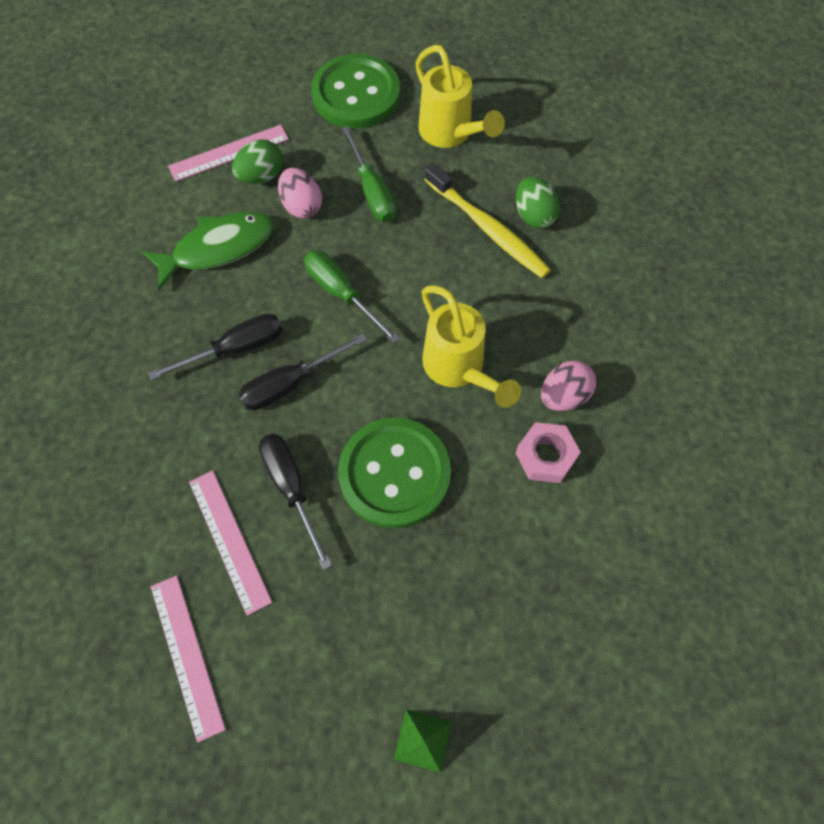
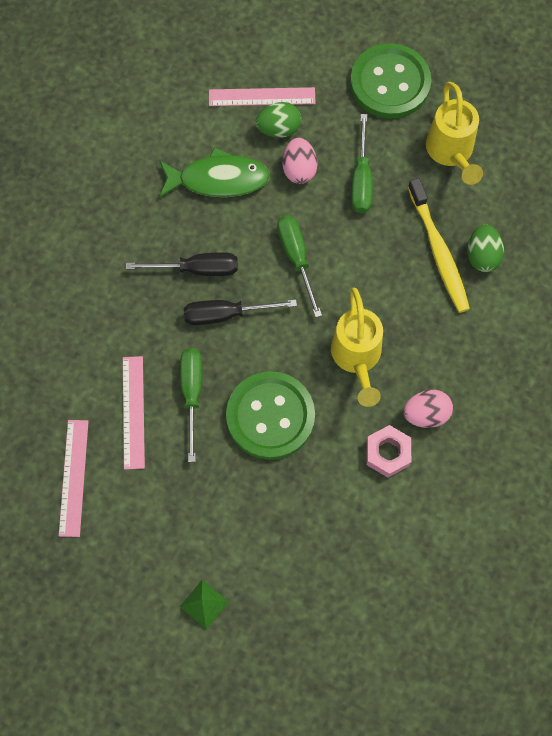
camera: 25 degrees right, 5 degrees up
black screwdriver [259,434,332,570] -> green screwdriver [180,348,202,462]

